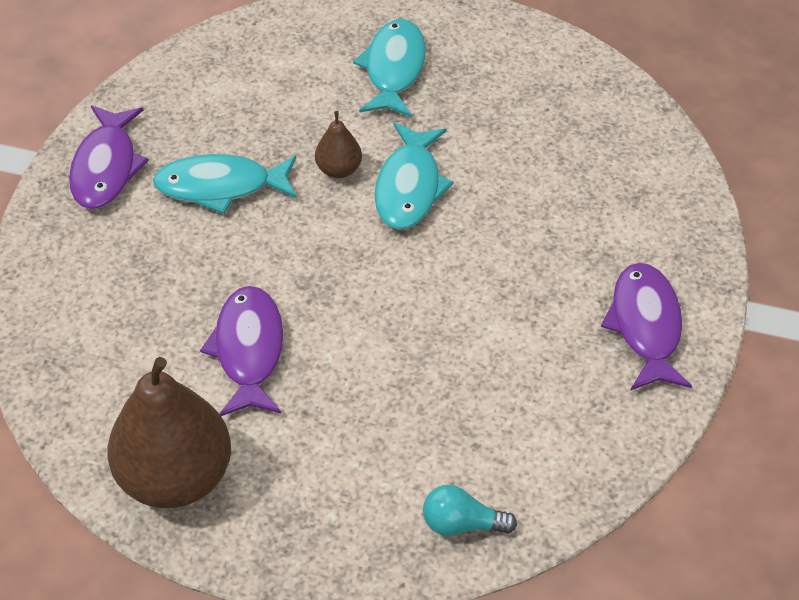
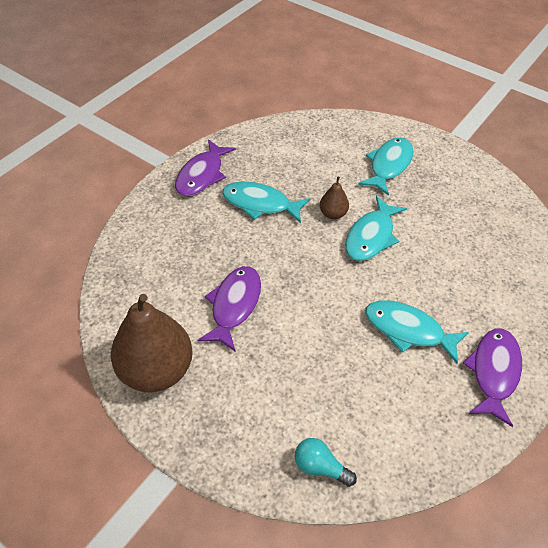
camera: 20 degrees right, 0 degrees up
none -> turquoise fish [365,300,469,363]

